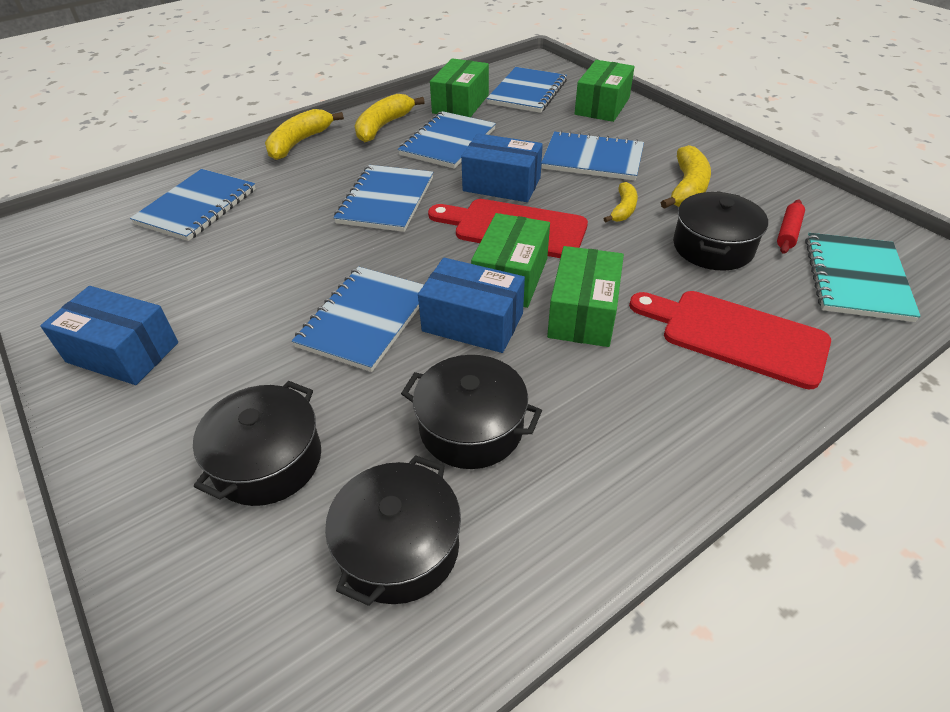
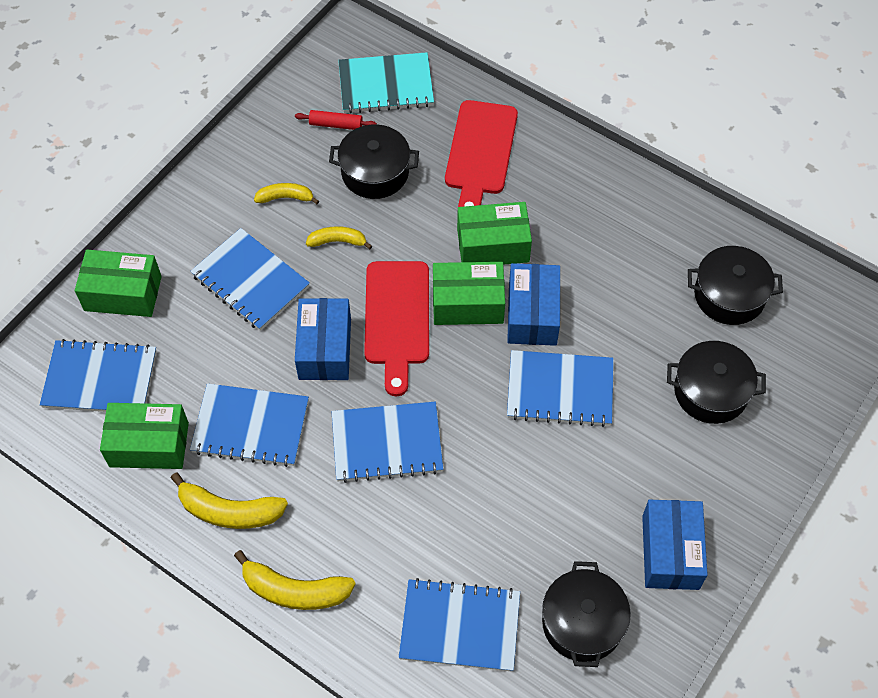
camera: 110 degrees left, 15 degrees up
black pot [401,355,542,469] -> black pot moved to [542,561,631,667]
blue notebook [541,130,644,180] -> blue notebook turned 45 degrees counterclockwise [190,228,310,331]
yellow banana [661,145,711,209] -> yellow banana [254,183,319,204], size x0.61

